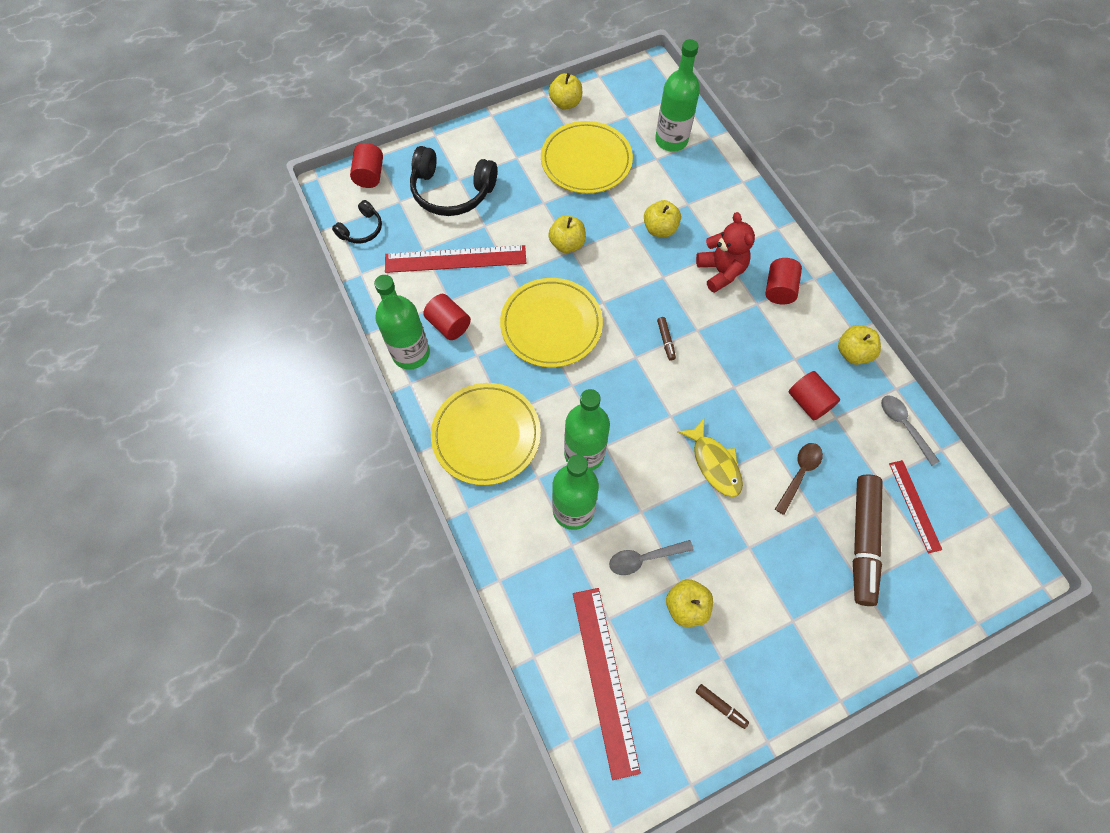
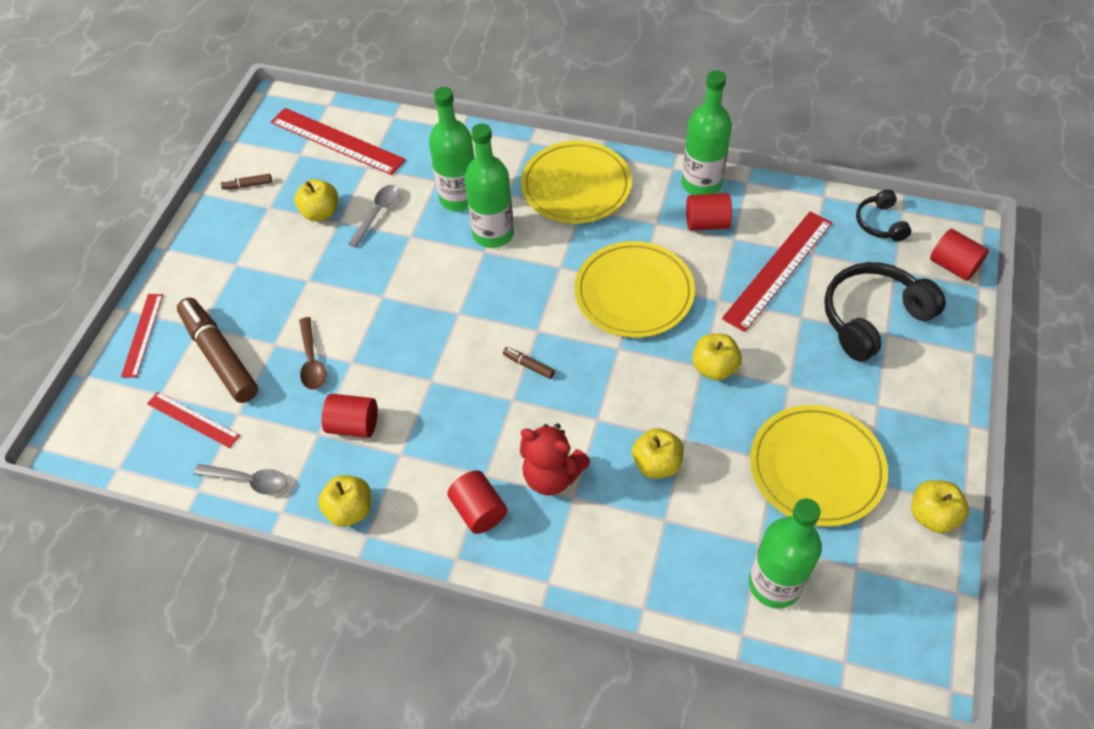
camera: 135 degrees right, 10 degrees down
yellow fish [678,419,743,497] -> none
none -> red ruler [121,294,163,378]

